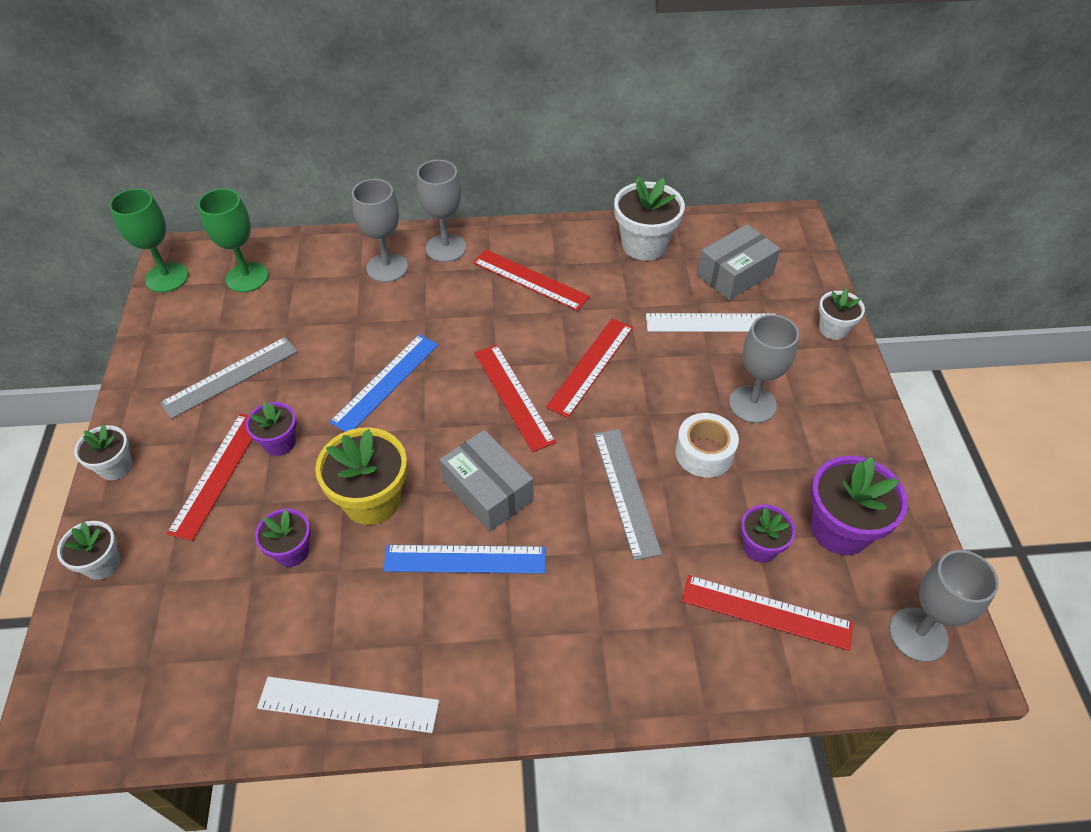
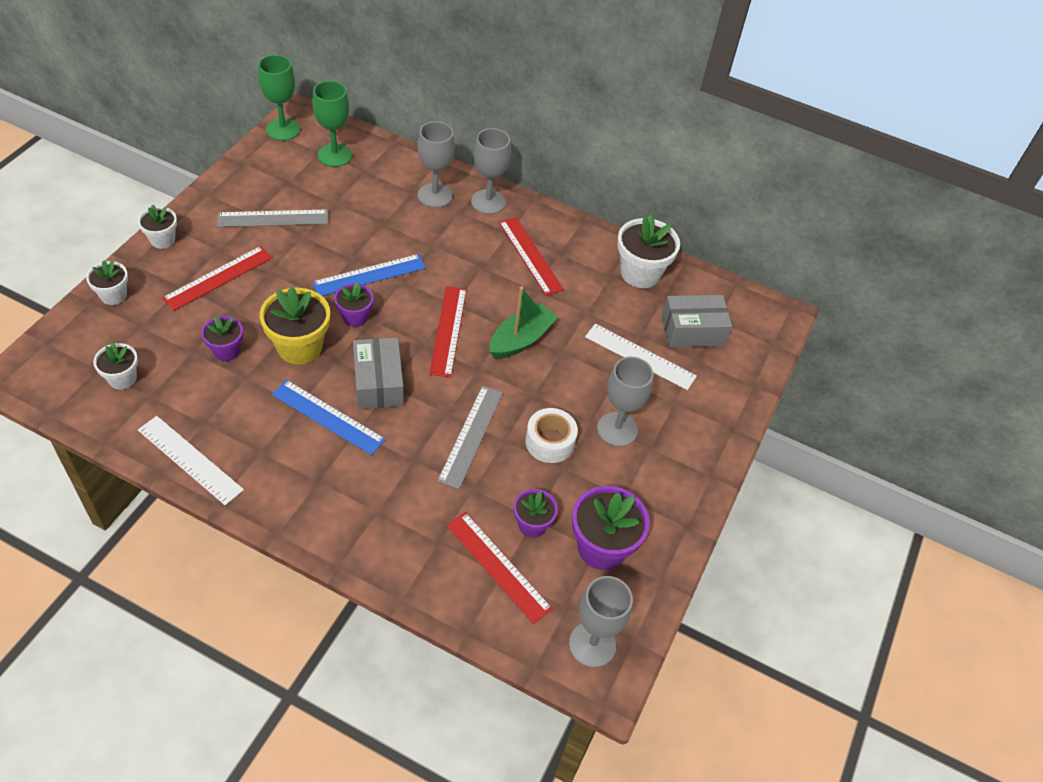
camera: 25 degrees right, 0 degrees up
purple flower pot [246,402,297,456] -> purple flower pot moved to [334,282,373,327]
red ruler [546,318,633,418] -> green boat [490,286,558,359]
white flower pot [819,288,865,340] -> white flower pot moved to [93,342,138,390]

